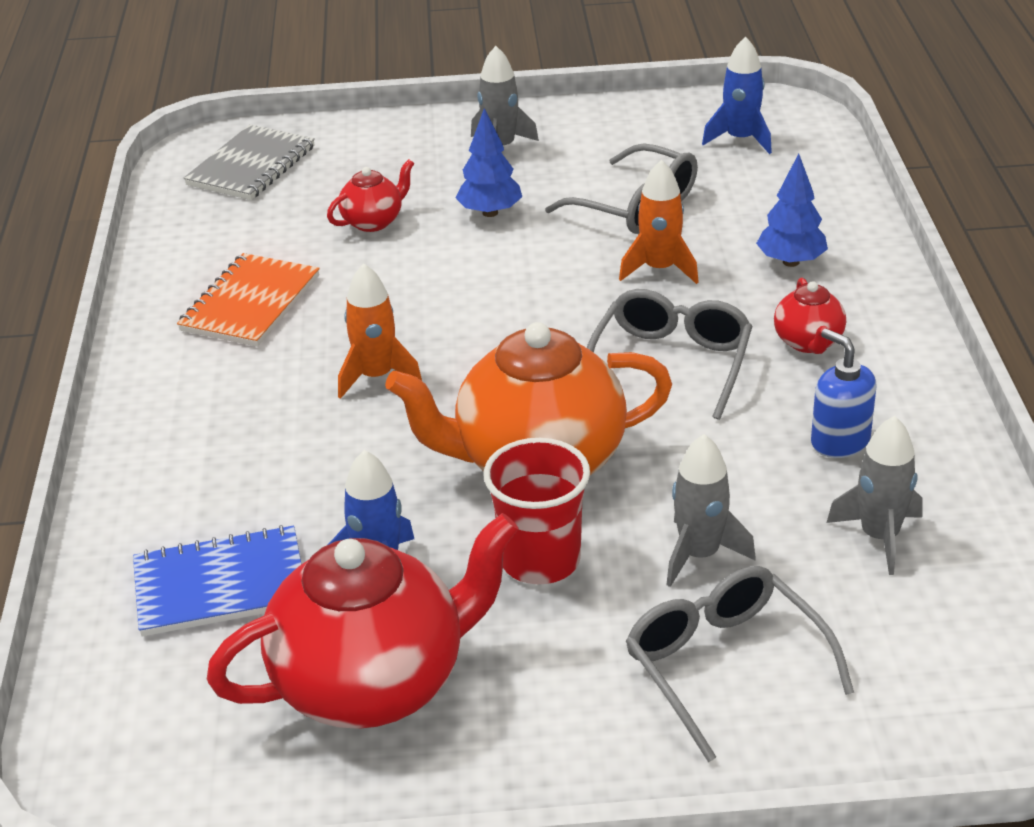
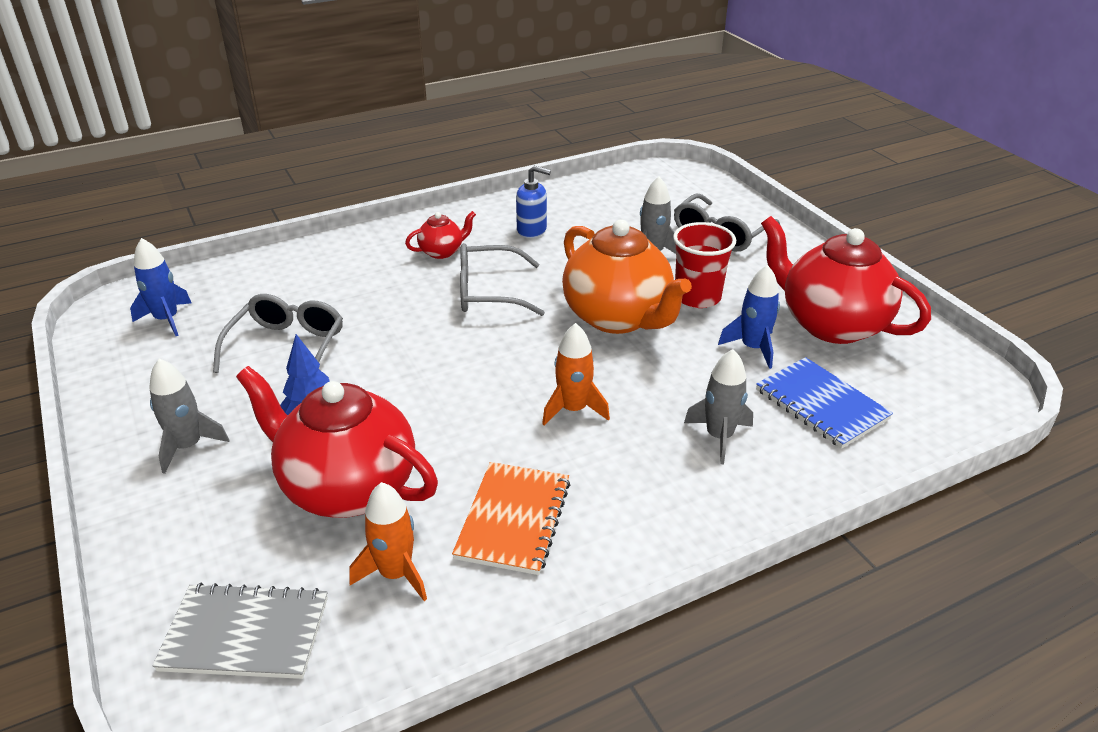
camera: 115 degrees left, 0 degrees up
orange notebook [177,253,320,347] -> orange notebook turned 75 degrees counterclockwise [452,462,570,575]
red teapot [327,159,414,232] -> red teapot [236,366,438,518], size x2.18
orange rocket [619,159,699,284] -> orange rocket moved to [349,482,427,601]
blue tree [756,154,828,267] -> none
blue soap dispenser [811,329,877,458] -> blue soap dispenser turned 105 degrees counterclockwise [516,166,551,238]
grey rocket [826,416,923,575] -> grey rocket moved to [684,349,753,464]

